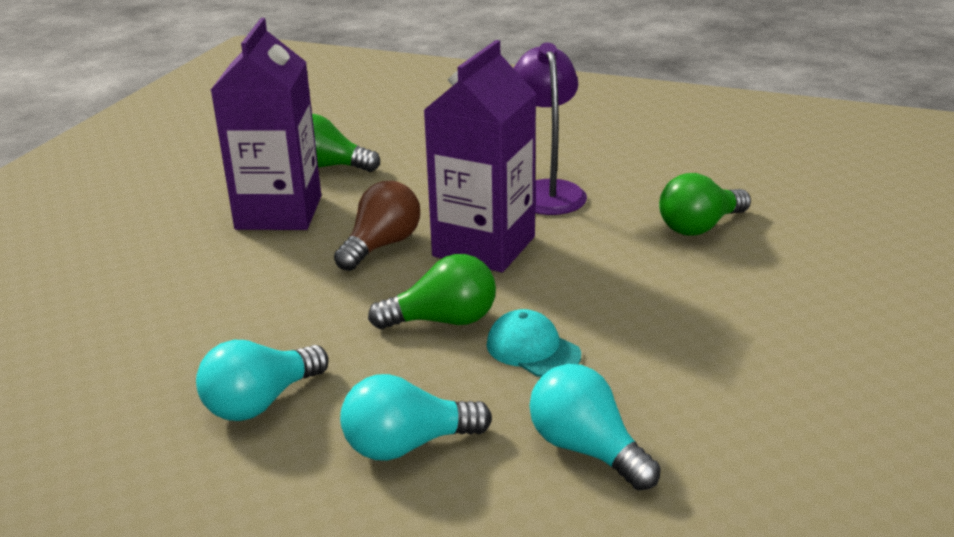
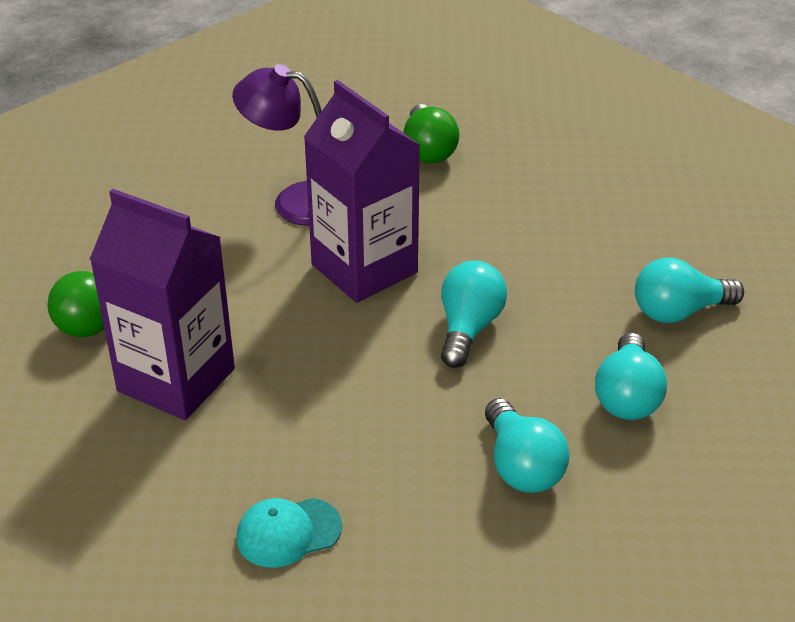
camera: 65 degrees left, 10 degrees up
brown light bulb [334,181,420,271] -> none
green light bulb [368,254,496,329] -> turquoise light bulb [441,261,507,368]
turquoise cap [487,309,581,377] -> turquoise cap moved to [236,498,342,568]

